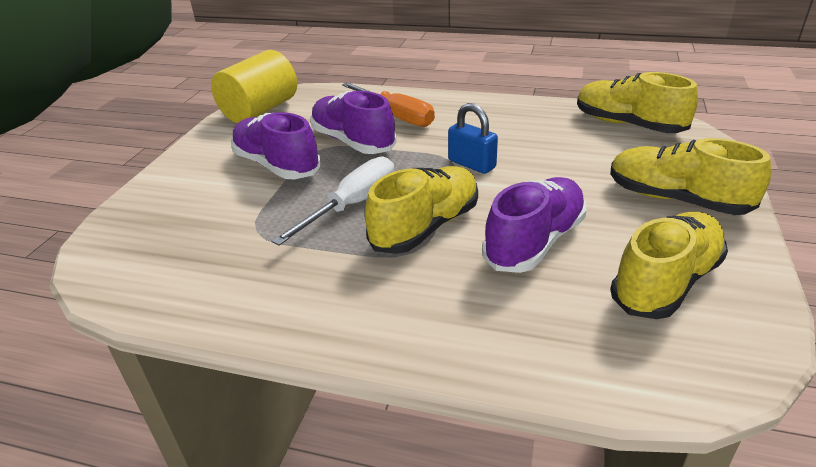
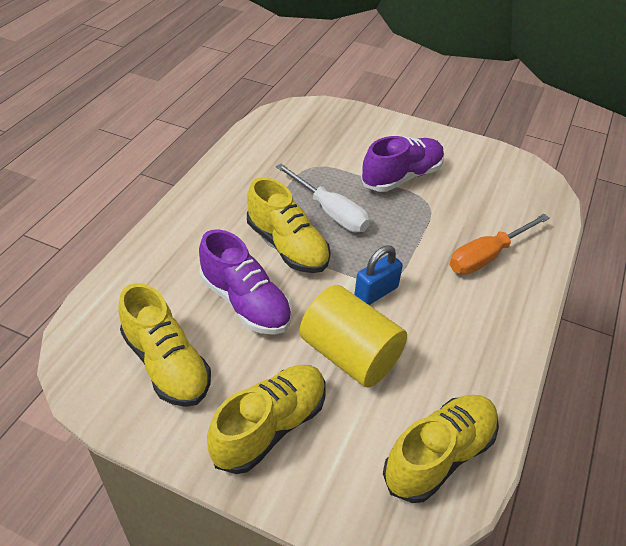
camera: 95 degrees right, 10 degrees up
yellow cylinder [211,50,297,123] -> yellow cylinder moved to [300,285,407,388]
purple shoe [310,91,397,154] -> none

